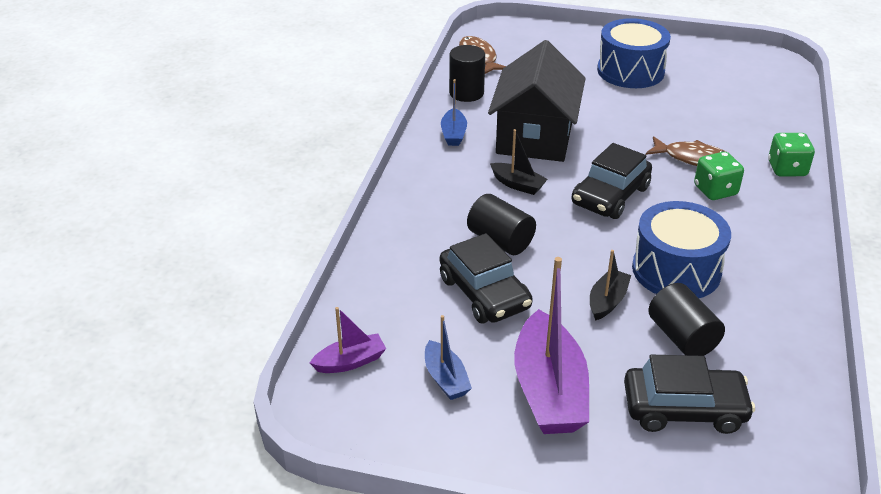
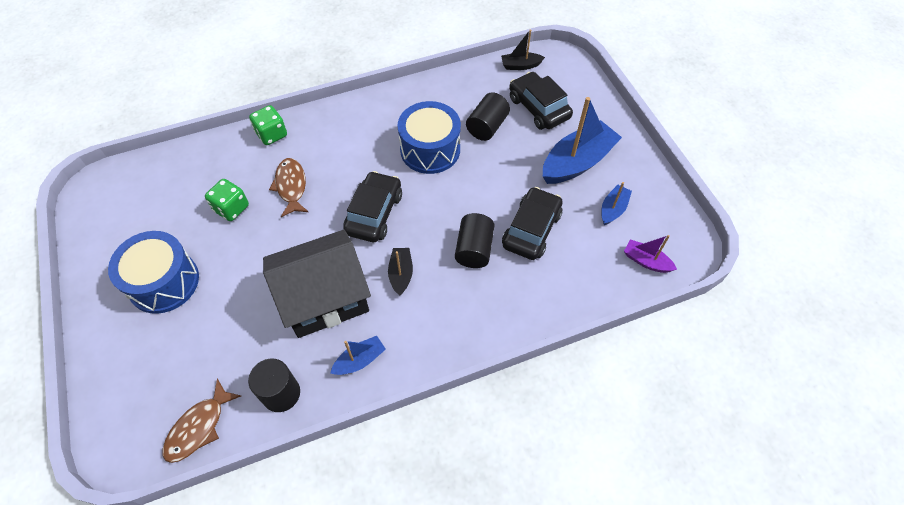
camera: 125 degrees left, 20 degrees up
purple boat [514,257,589,434] -> blue boat [543,97,622,184]
black car [571,143,652,219] -> black car turned 75 degrees counterclockwise [343,171,402,242]
black boat [590,250,631,321] -> black boat moved to [501,29,545,70]
green dice [694,152,744,200] -> green dice moved to [205,179,249,221]

